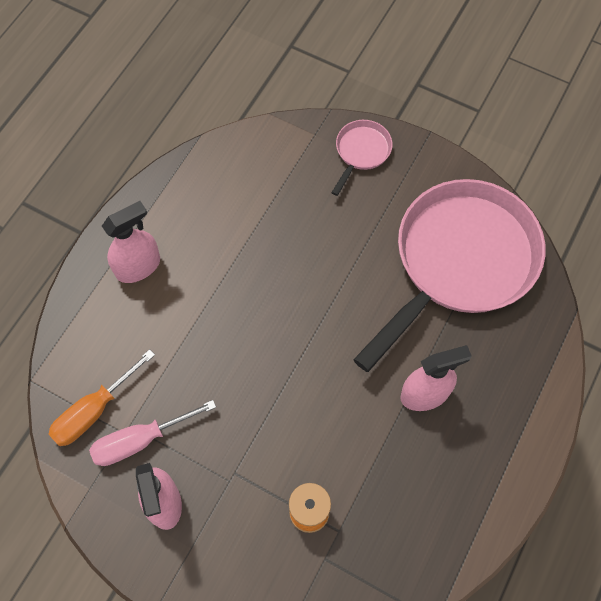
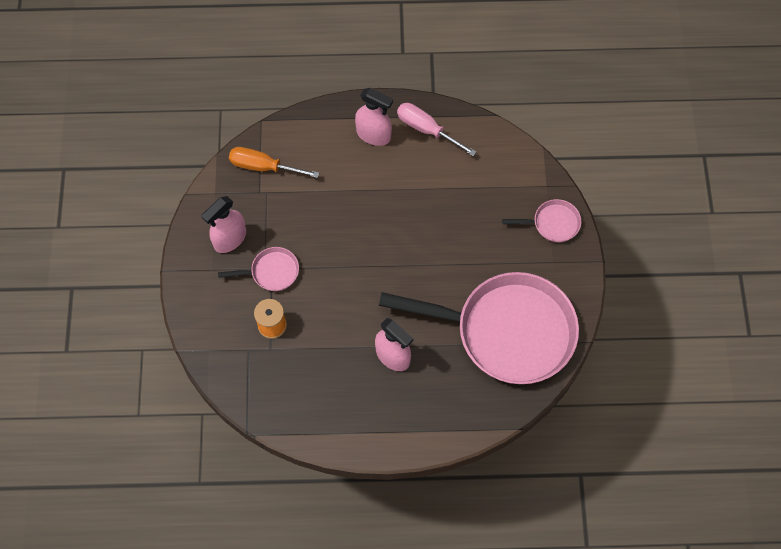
camera: 60 degrees right, 0 degrees up
pink screwdriver [89,400,216,466] -> pink screwdriver moved to [397,103,476,156]
none -> pink pan [218,247,299,291]

